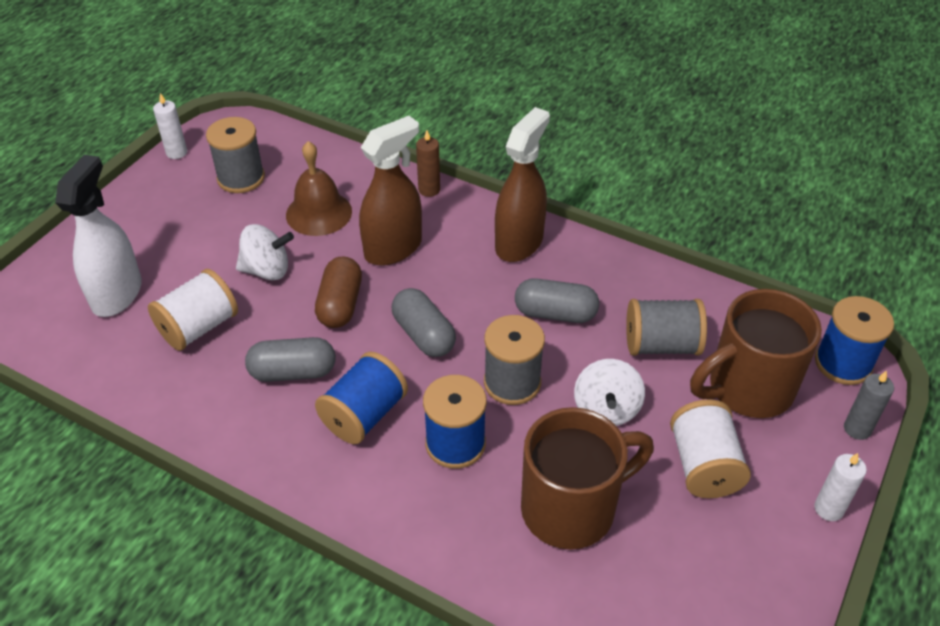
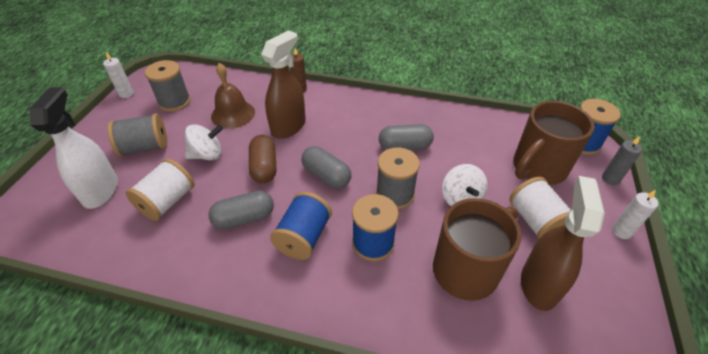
camera: 15 degrees left, 0 degrees up
brown spray bottle [495,107,550,262] -> brown spray bottle moved to [521,176,605,311]
grey spool [626,299,707,356] -> grey spool moved to [108,113,167,156]

